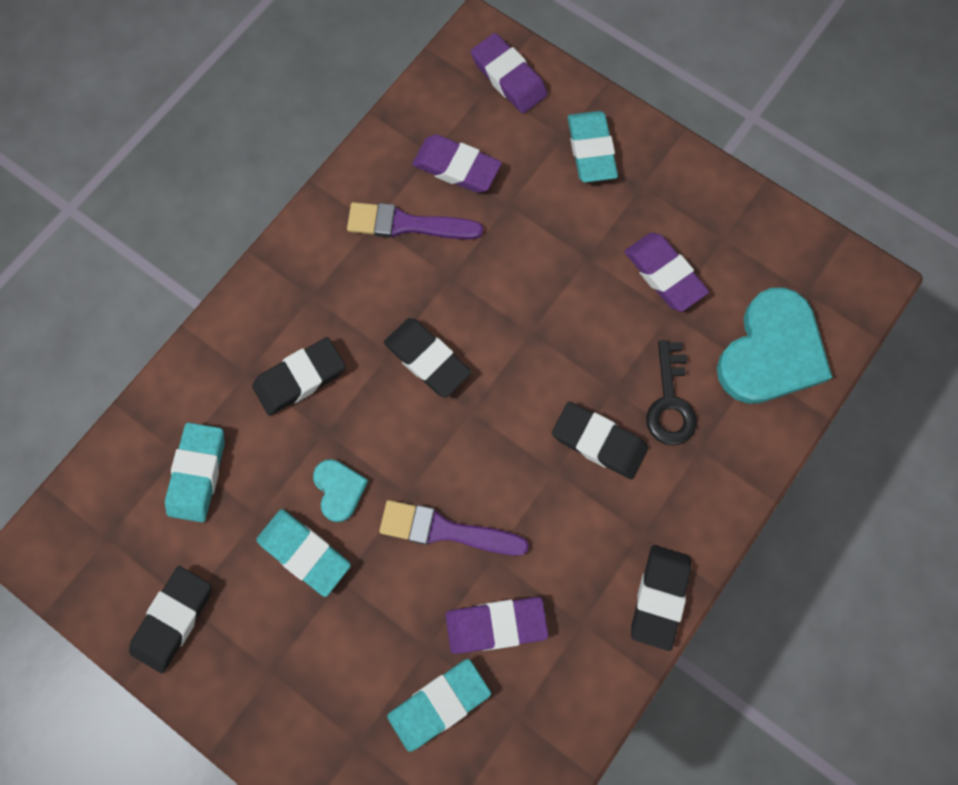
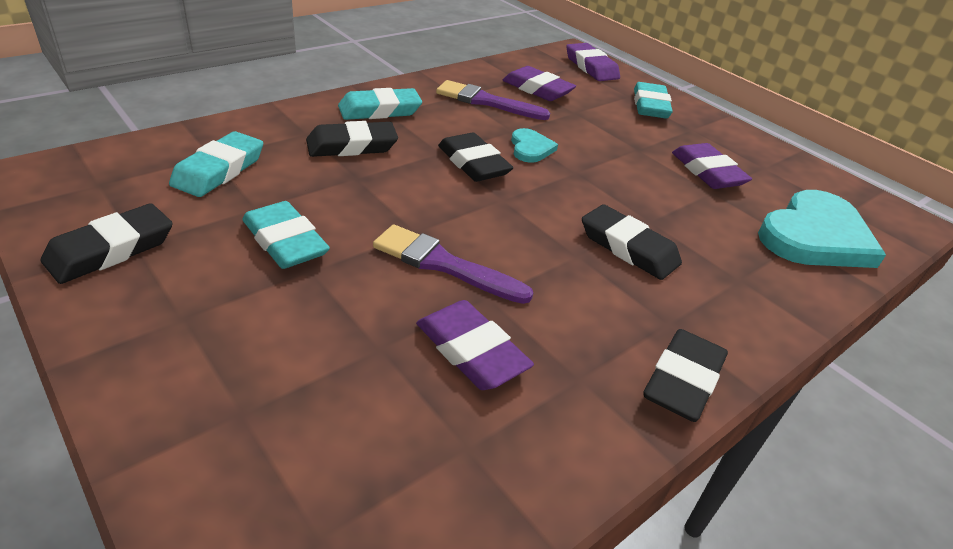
camera: 10 degrees right, 35 degrees down
turquoise heart [313,459,368,522] -> turquoise heart moved to [511,128,558,163]
turquoise eraser [387,659,491,752] -> turquoise eraser moved to [338,88,422,120]
purple eraser [445,597,549,654] -> purple eraser turned 45 degrees clockwise [416,300,534,390]
black key [646,340,697,445] -> none

